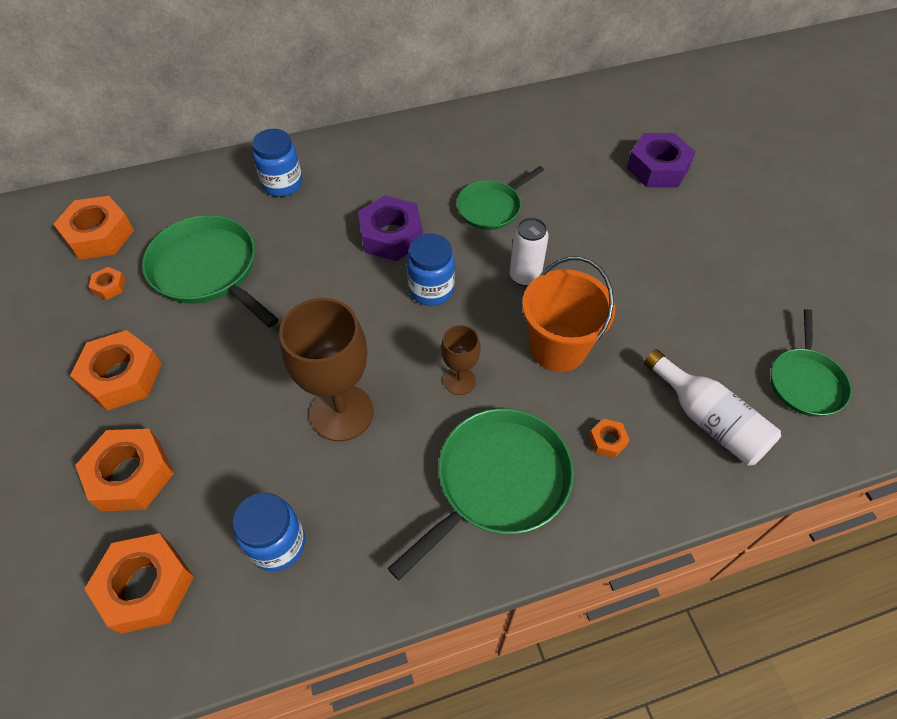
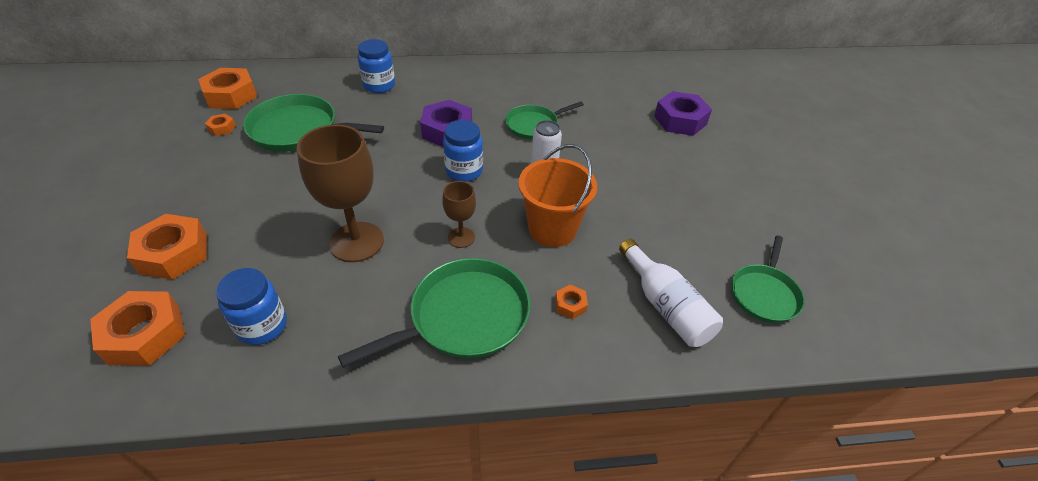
camera: 10 degrees right, 10 degrees down
orange nut [70,330,162,411] -> none
green pan [142,215,279,328] -> green pan turned 45 degrees counterclockwise [243,94,384,152]

